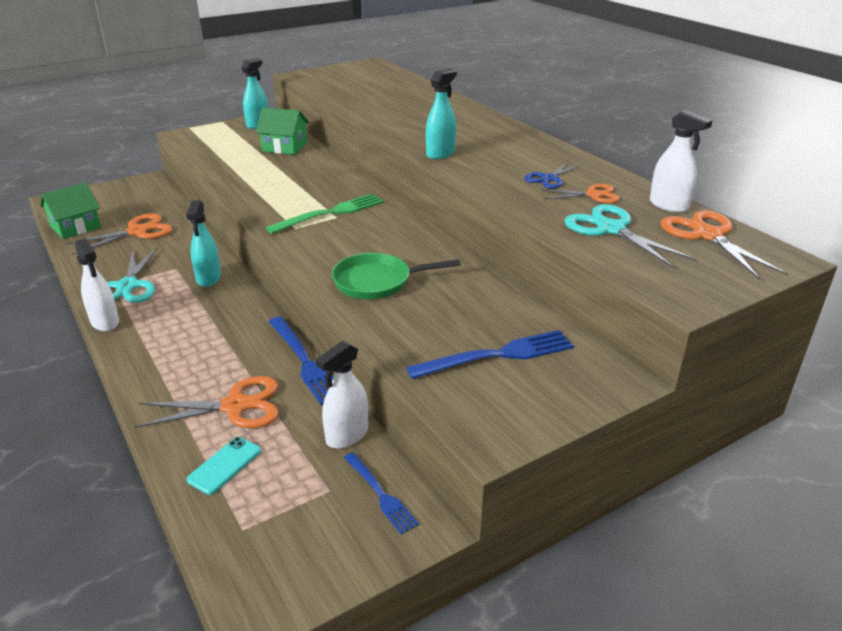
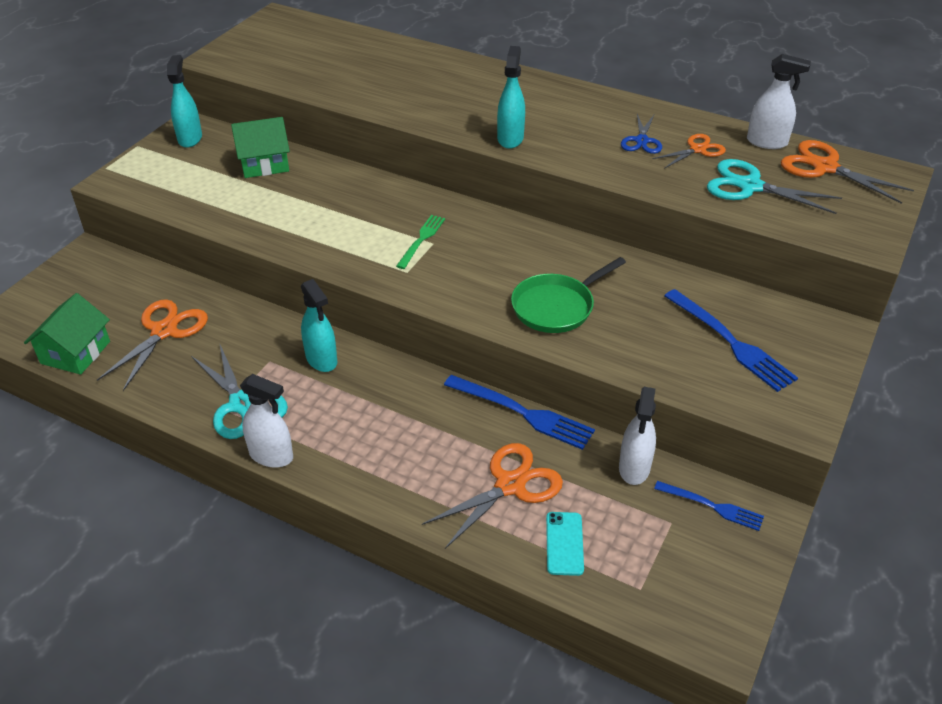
camera: 30 degrees left, 10 degrees up
green fork [266,194,384,234] -> green fork [396,215,445,269], size x0.62
blue fork [406,330,574,379] -> blue fork turned 105 degrees clockwise [664,289,798,392]

